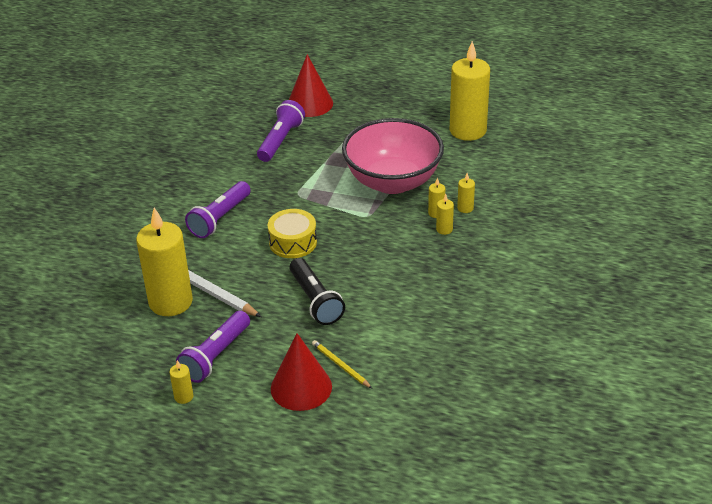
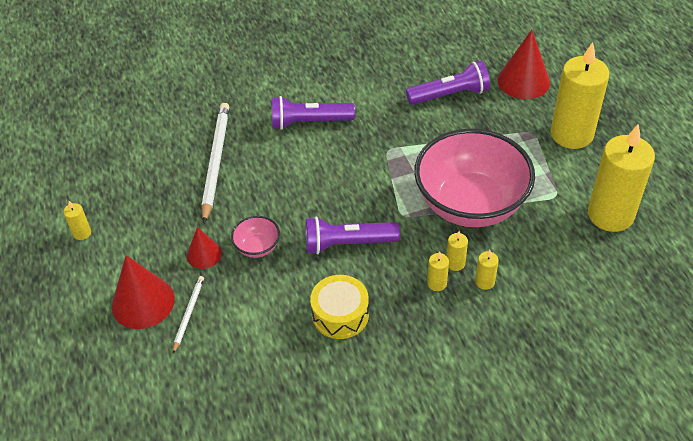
camera: 55 degrees right, 10 degrees up
yellow candle [136,207,193,316] -> yellow candle moved to [551,42,609,149]
purple flashlight [176,311,250,383] -> purple flashlight moved to [305,217,400,254]
yellow drum [268,209,317,258] -> yellow drum moved to [310,275,369,339]
black flashlight [289,258,345,325] -> pink bowl [231,216,280,258]
yellow pencil [312,340,372,388] -> white pencil [173,276,204,353]
none -> red cone [187,227,222,269]

